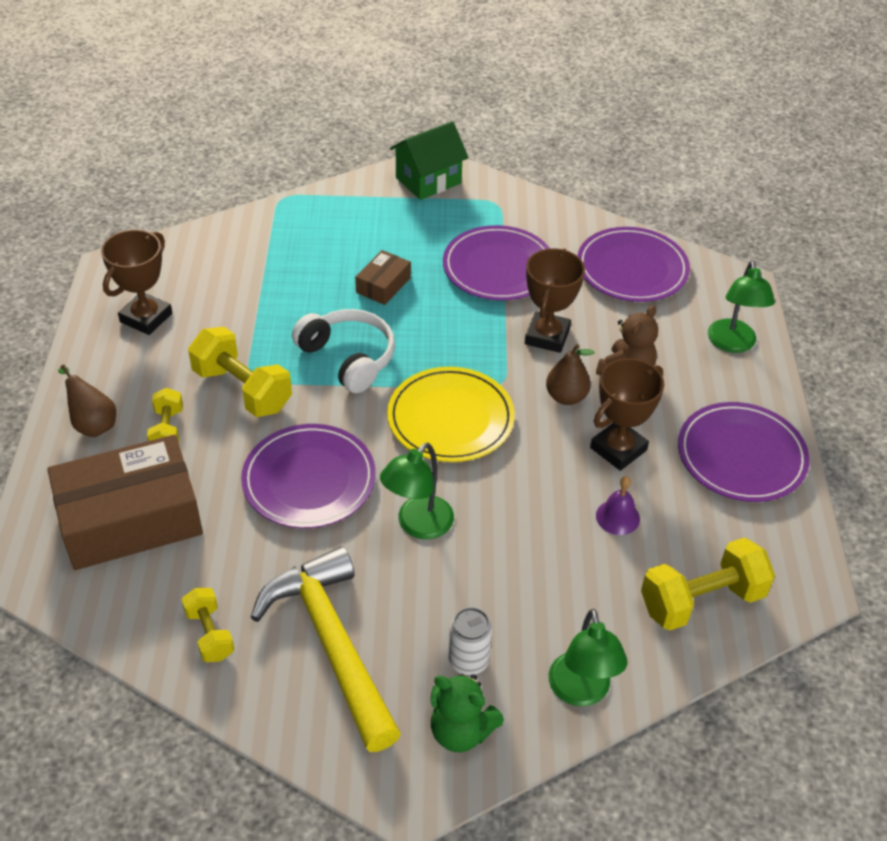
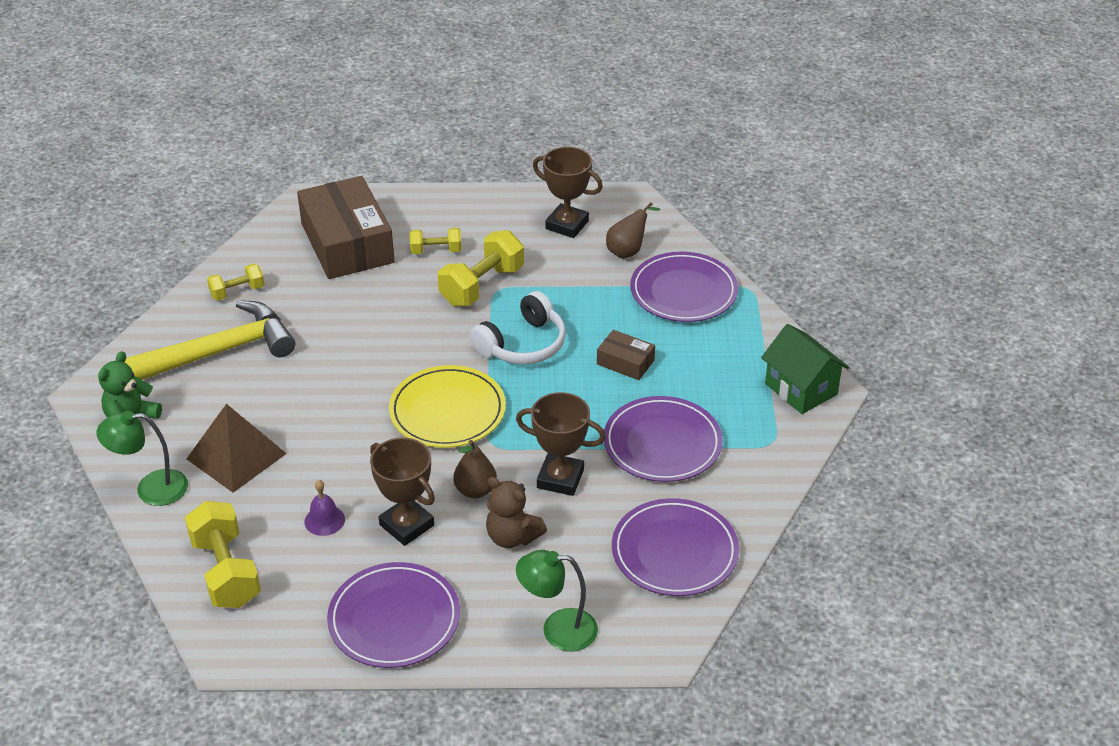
camera: 90 degrees right, 5 degrees down
brown pear [58,365,116,437] -> brown pear moved to [606,202,660,259]
purple plate [241,424,376,528] -> purple plate moved to [630,252,738,322]
green lamp [380,443,454,539] -> none
white can [448,607,492,675] -> none
none -> brown pyramid [187,404,287,493]

